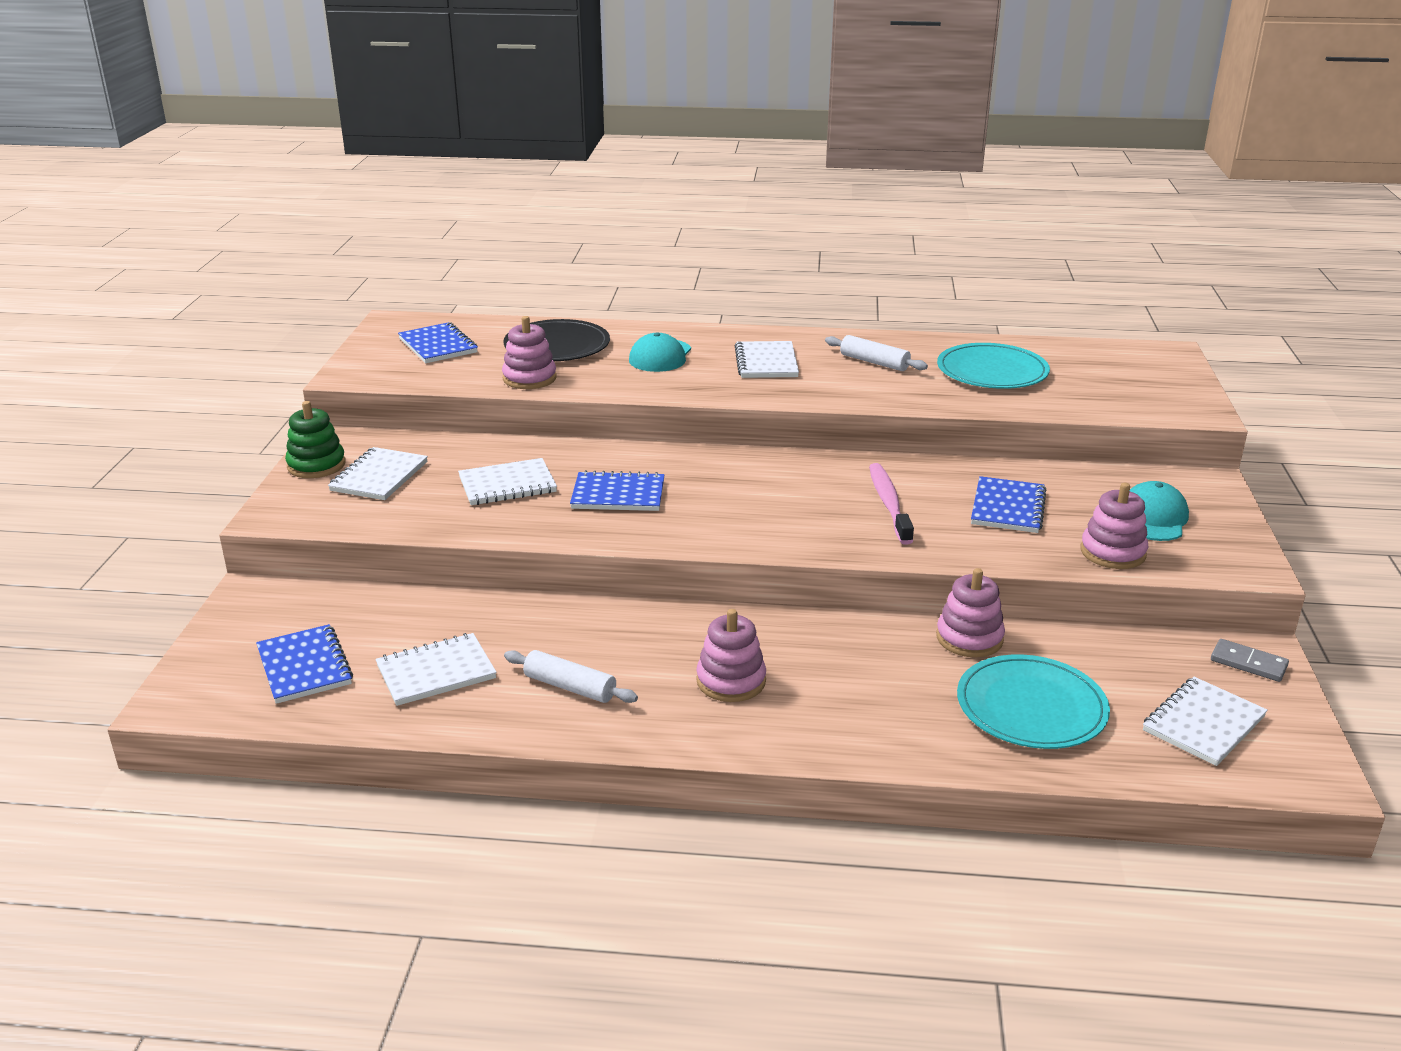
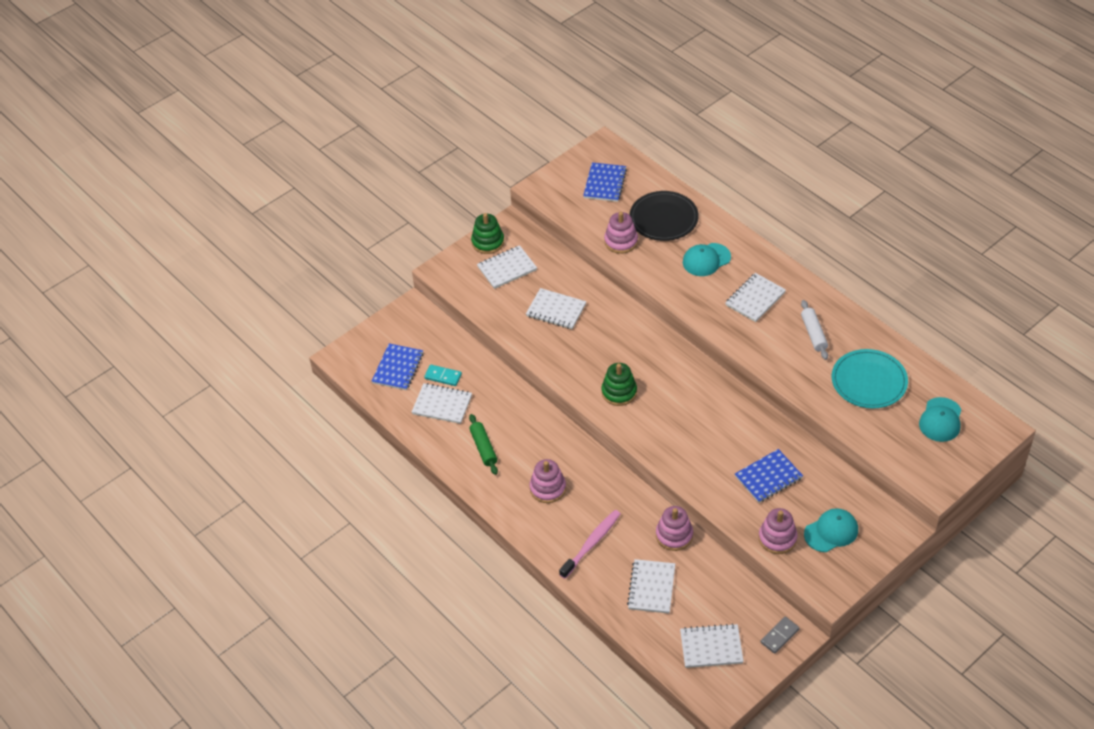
camera: 45 degrees right, 20 degrees up
white rolling pin [504,650,638,703] -> green rolling pin [469,414,498,475]
blue notebook [570,470,665,511] -> none
pink toothbrush [869,463,914,545] -> pink toothbrush moved to [559,510,621,579]
turquoise plate [957,654,1110,749] -> white notebook [627,559,675,613]
grey domino [1211,639,1289,682] -> grey domino turned 60 degrees clockwise [760,616,800,654]
none -> turquoise domino [424,365,462,386]
none -> green stacking toy [602,363,637,406]
none -> turquoise cap [919,397,961,442]

